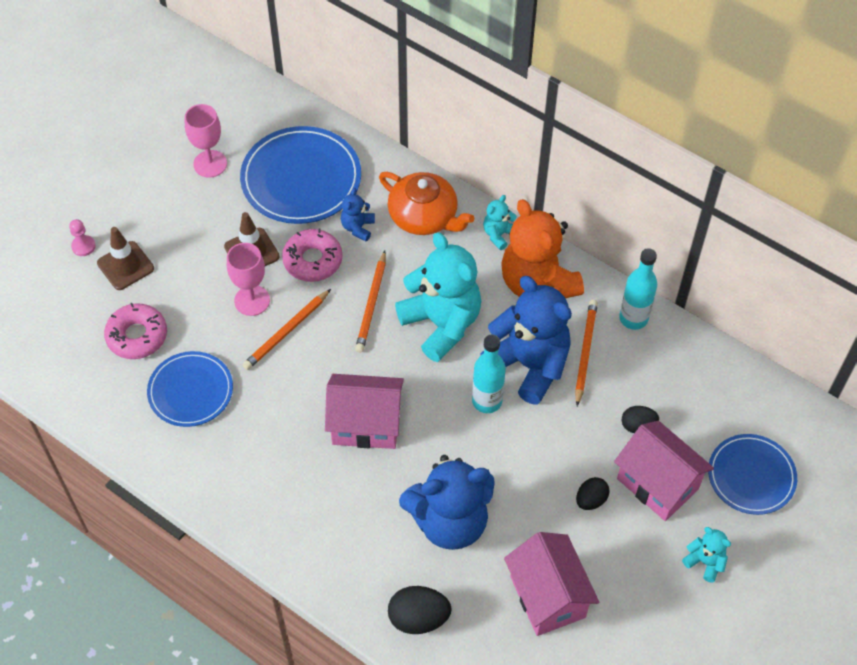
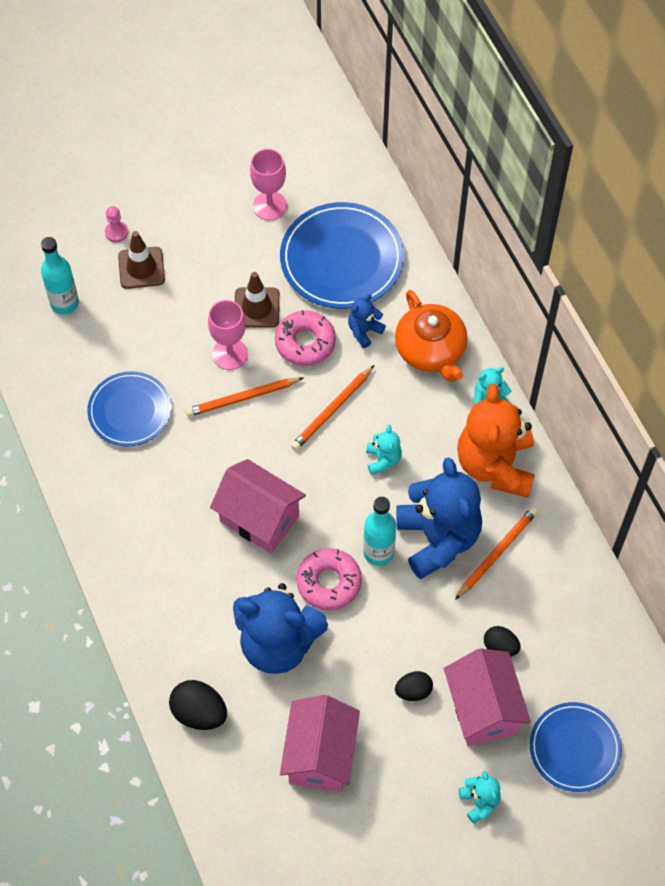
camera: 30 degrees right, 5 degrees up
pink donut [104,303,167,359] -> pink donut moved to [296,548,362,611]
turquoise teddy bear [395,233,481,362] -> turquoise teddy bear [366,425,402,475], size x0.44
turquoise bottle [619,248,657,330] -> turquoise bottle moved to [41,237,79,315]

